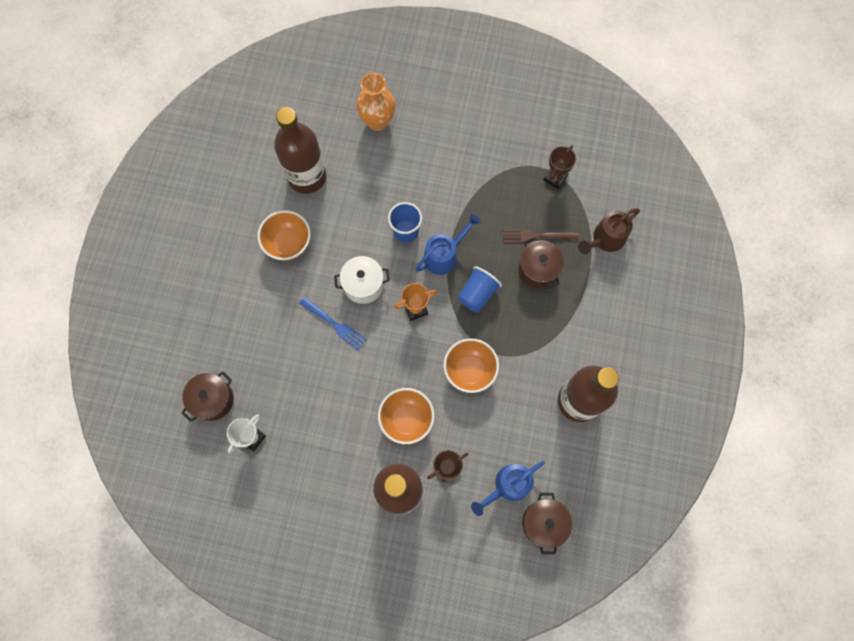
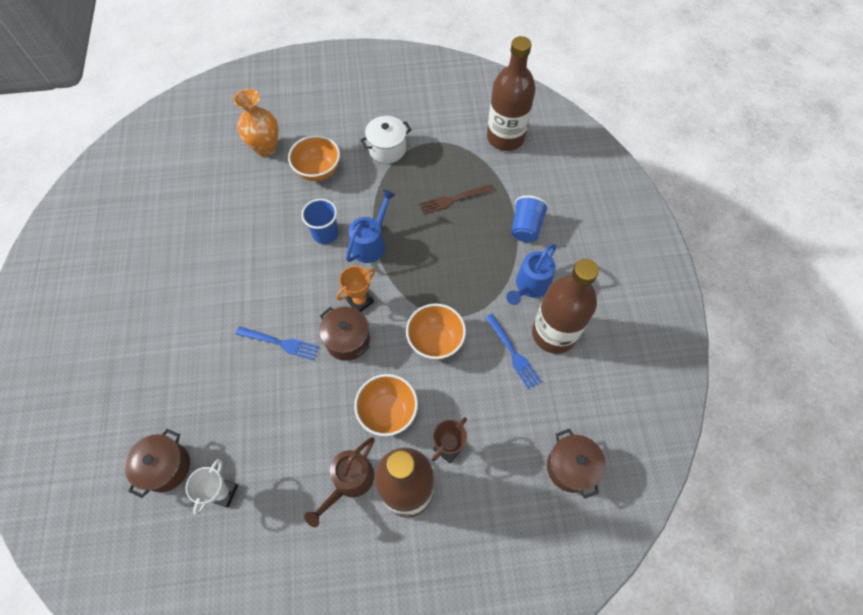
camera: 20 degrees left, 10 degrees down
orange bowl [258,210,311,261] -> orange bowl moved to [288,135,340,181]
brown bottle [274,107,327,194] -> brown bottle moved to [487,36,535,151]
white pot [334,256,390,304] -> white pot moved to [360,116,412,163]
blue cup [457,266,502,312] -> blue cup moved to [511,195,549,242]
blue watering can [471,461,545,516] -> blue watering can moved to [506,244,556,305]
brown pot [518,237,564,289] -> brown pot moved to [319,307,370,361]
brown trophy [544,145,576,189] -> none
brown watering can [578,208,640,254] -> brown watering can moved to [304,437,375,527]
none -> blue fork [485,314,542,390]

